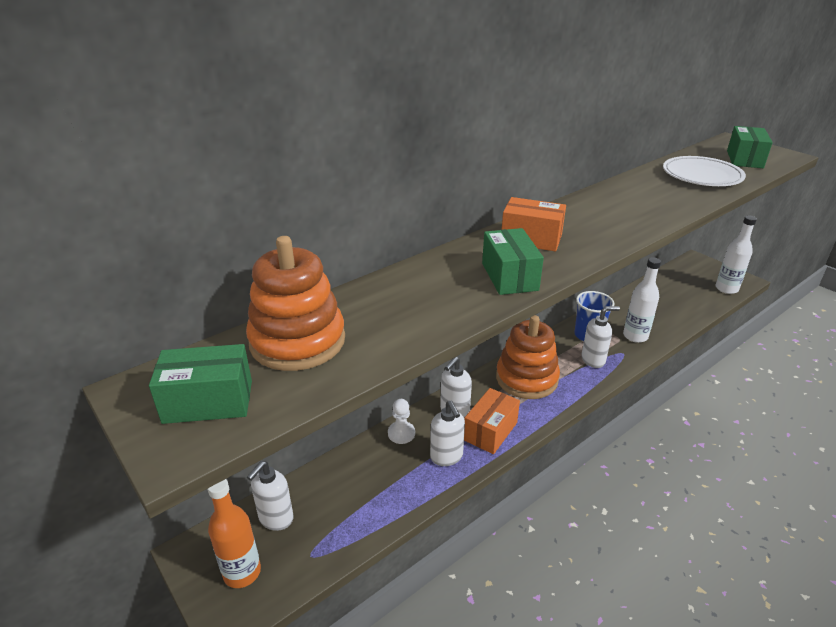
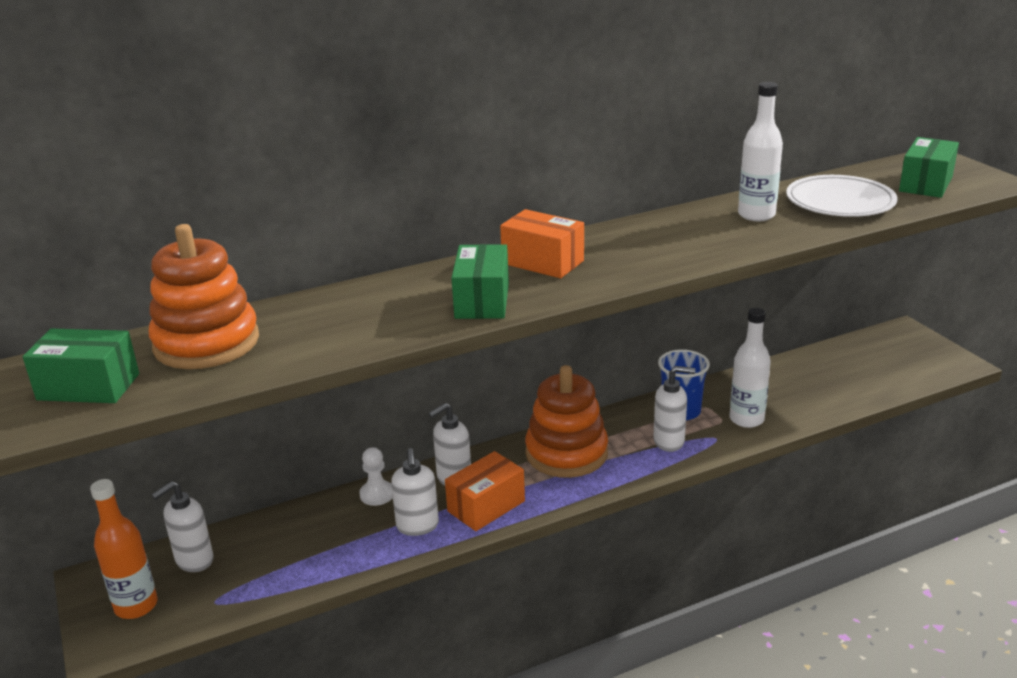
camera: 15 degrees right, 5 degrees down
white bottle [715,216,757,294] -> white bottle moved to [738,82,783,221]

